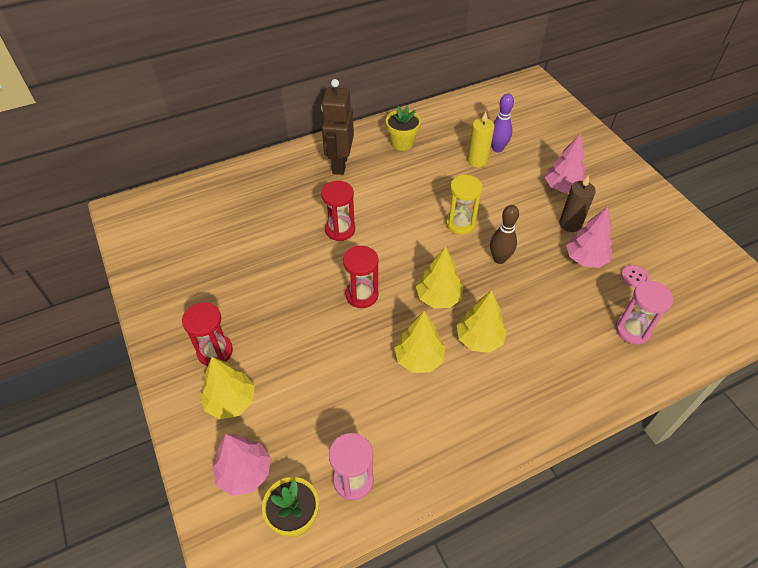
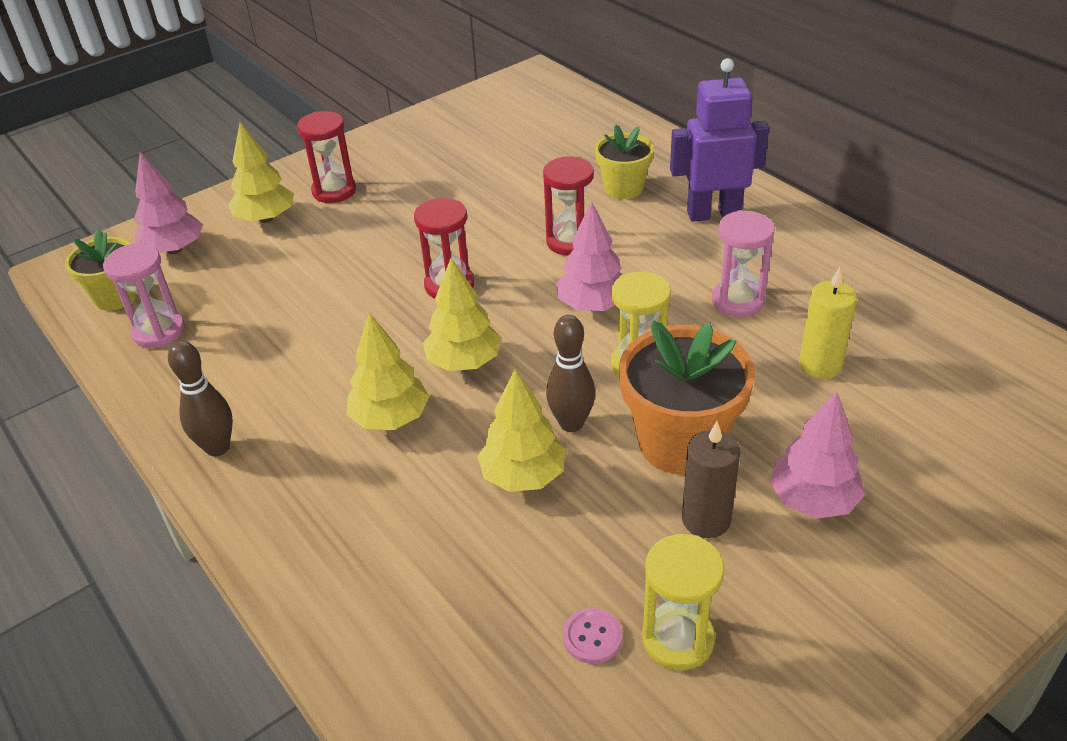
camera: 80 degrees right, 10 degrees down
brown robot [321,79,354,175] -> purple robot [670,58,769,222]
yellow flower pot [386,106,421,151] -> yellow flower pot moved to [595,125,654,199]
yellow tree [394,311,445,373] -> yellow tree moved to [477,369,566,492]
purple bowling pin [491,93,514,152] -> none
pink tree [566,207,612,268] -> pink tree moved to [556,202,621,311]
pink hourglass [615,281,673,344] -> pink hourglass moved to [712,210,775,317]
none -> brown bowling pin [168,341,233,456]
none -> orange flower pot [619,321,755,475]
none -> yellow hourglass [642,534,724,671]

